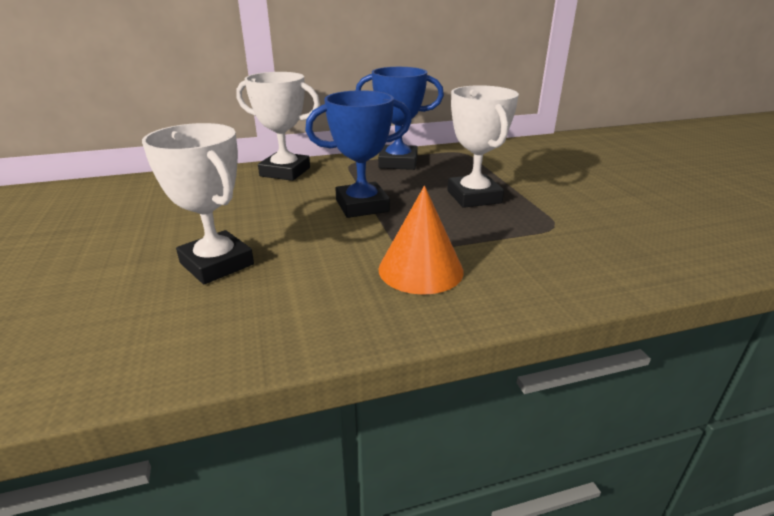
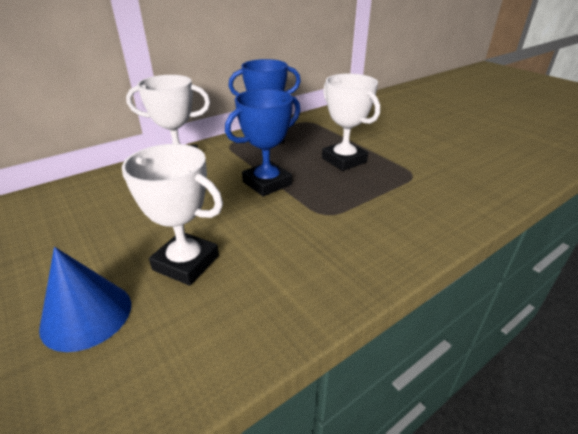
camera: 20 degrees left, 5 degrees up
orange cone [378,186,464,295] -> none
none -> blue cone [39,247,131,352]

